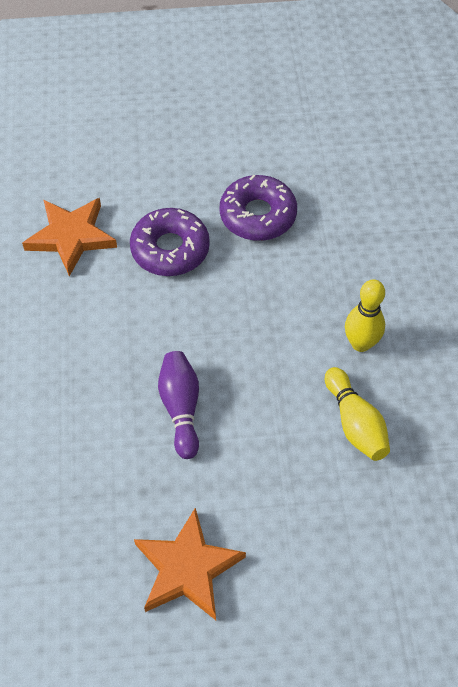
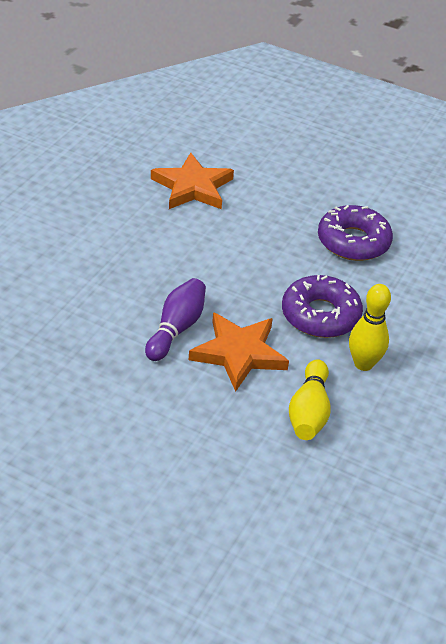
camera: 30 degrees right, 15 degrees down
purple donut [130,208,210,276] -> purple donut moved to [282,275,363,338]
orange star [134,508,246,620] -> orange star moved to [189,312,289,392]

